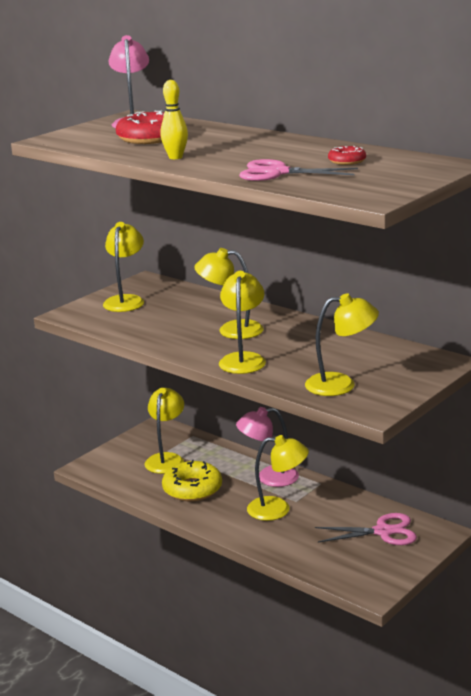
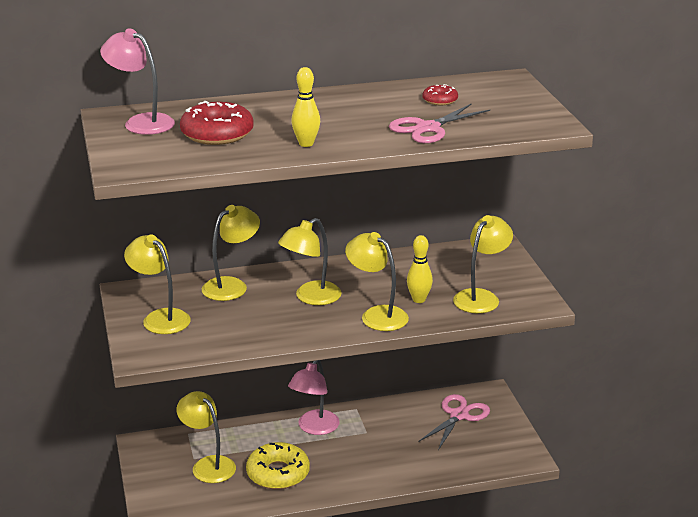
camera: 55 degrees left, 5 degrees up
yellow lamp [247,435,309,521] -> yellow lamp moved to [202,205,260,301]
none -> yellow bowling pin [407,235,433,303]

